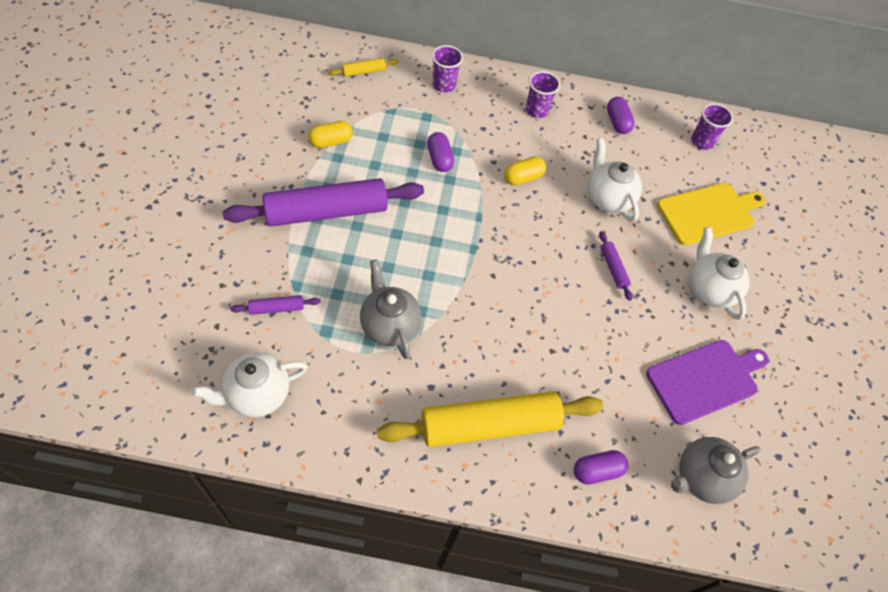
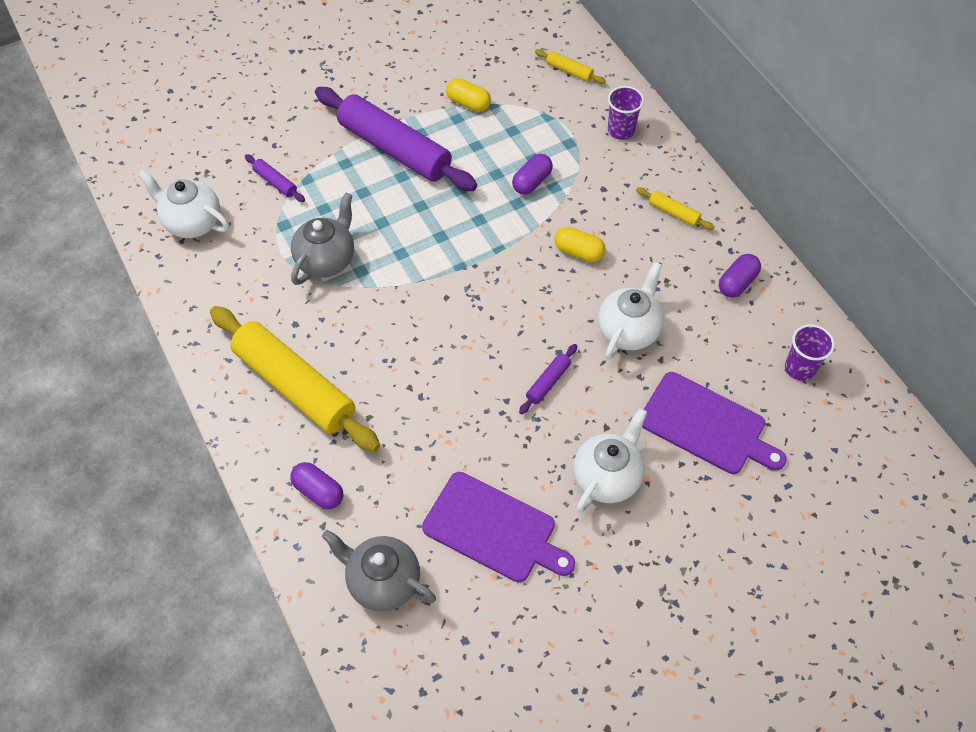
camera: 60 degrees right, 0 degrees up
purple cup [526,71,560,118] -> yellow rolling pin [636,187,714,230]
yellow cutting board [657,183,766,245] -> purple cutting board [642,372,787,474]

